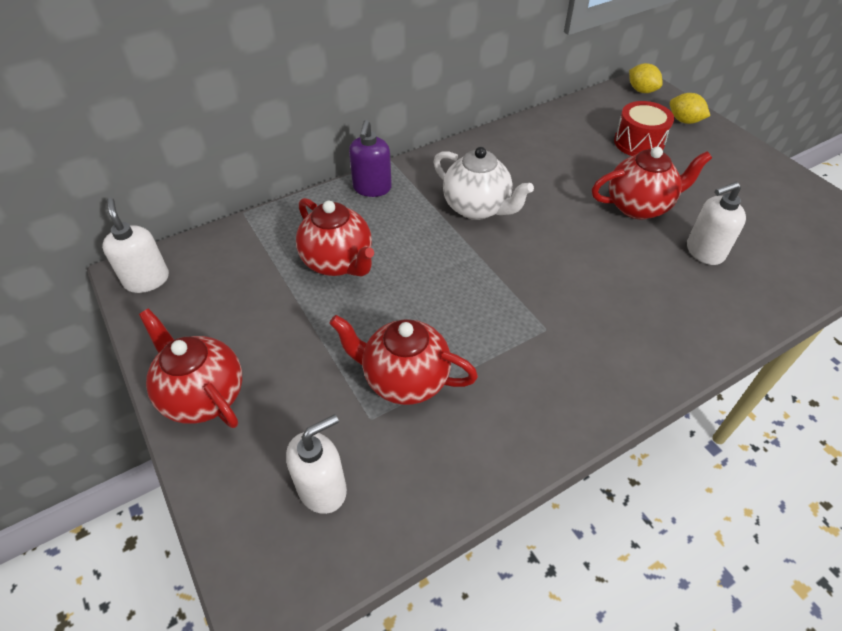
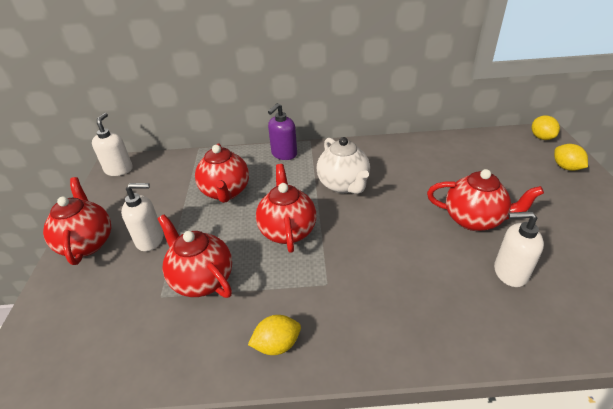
camera: 30 degrees right, 10 degrees down
white soap dispenser [286,415,347,514] -> white soap dispenser moved to [121,183,163,251]
red drum [614,101,674,156] -> none
none -> yellow lemon [248,315,301,355]
none -> red teapot [256,164,316,253]

